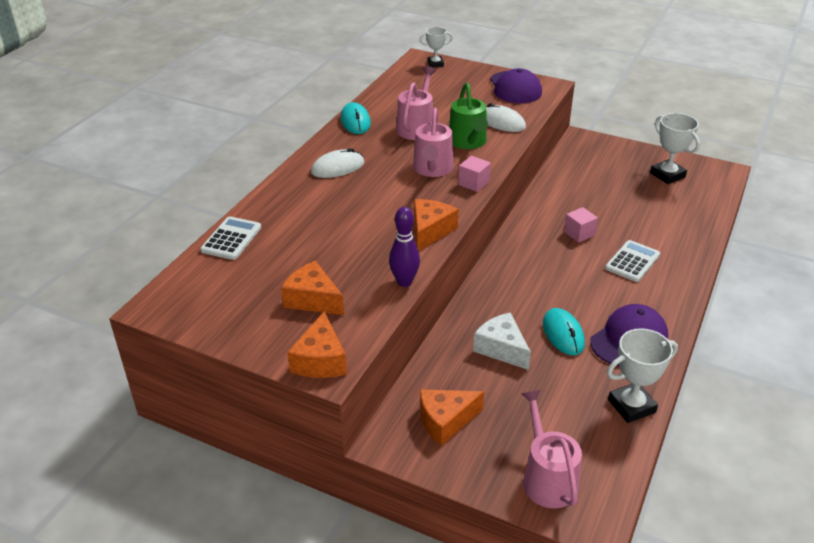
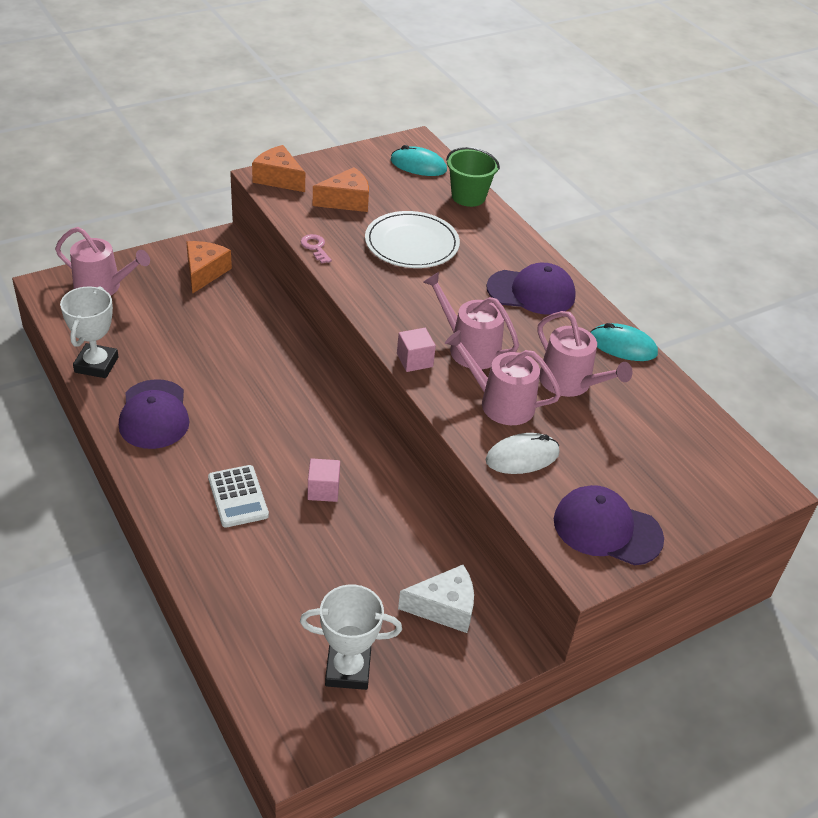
camera: 120 degrees right, 5 degrees up
white calculator [200,216,262,260] -> green bucket [446,147,500,207]
white mouse [311,148,364,178] -> purple cap [486,263,576,315]
purple bowling pin [389,207,420,287] -> pink key [301,234,332,264]
orange cheese [414,199,459,251] -> none
white trophy [419,27,453,67] -> none
green watering can [449,83,488,149] -> pink watering can [445,330,561,425]
white cheese [473,312,531,370] -> white cheese moved to [398,565,474,633]
turquoise mouse [543,308,585,355] -> turquoise mouse moved to [391,145,447,176]
none -> white plate [365,211,460,268]

